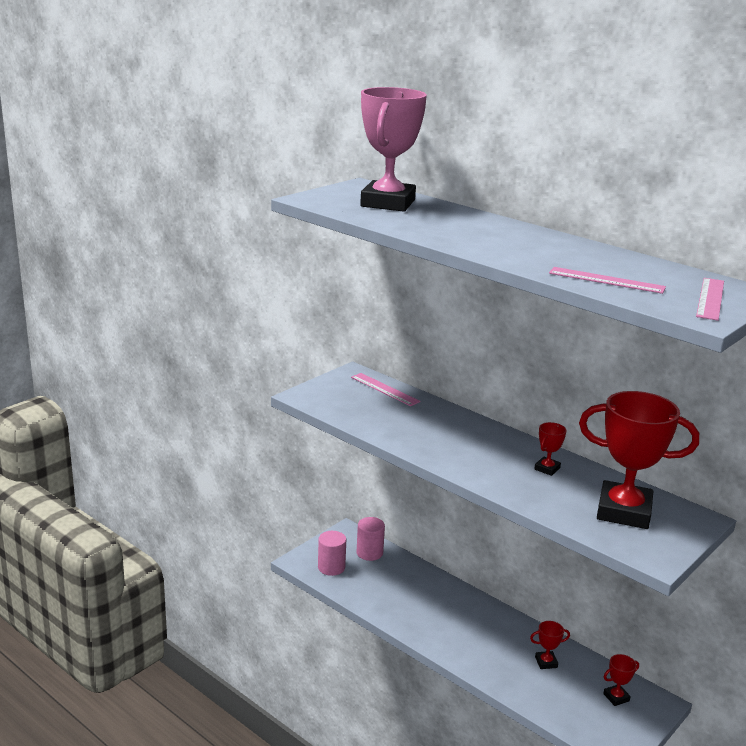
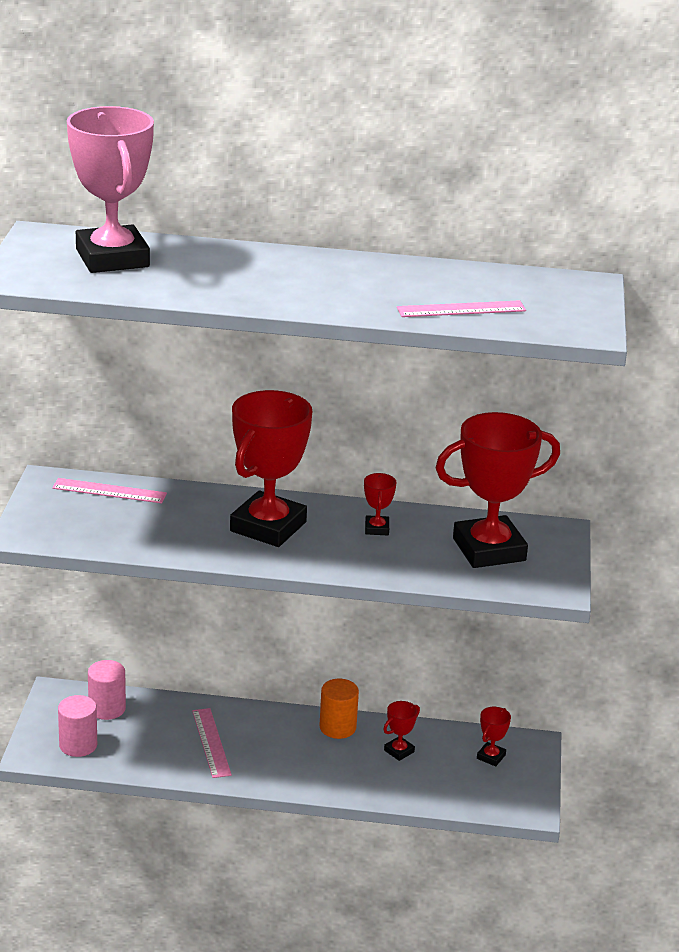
camera: 35 degrees left, 5 degrees up
pink ruler [696,278,724,321] -> pink ruler moved to [192,708,232,778]
none -> red trophy [230,390,312,547]
none -> orange cylinder [319,679,359,739]

